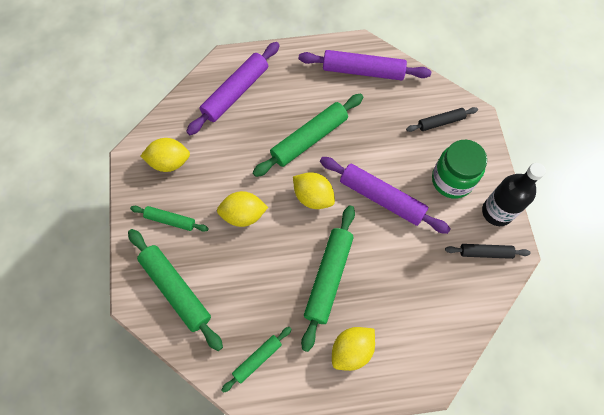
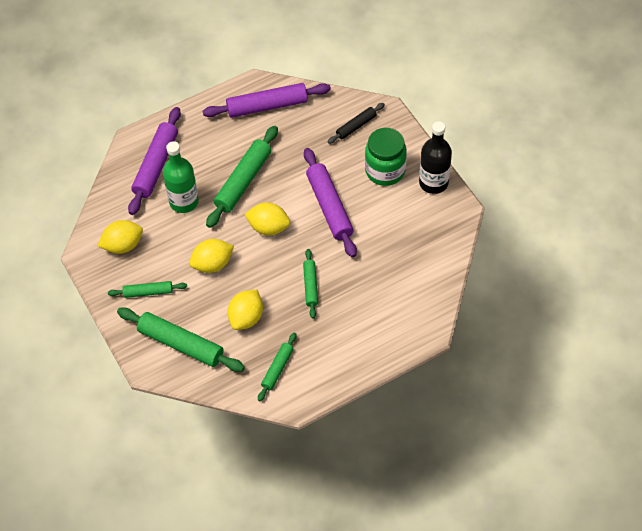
camera: 20 degrees left, 10 degrees down
green rolling pin [301,206,355,352] -> green rolling pin [303,249,318,318], size x0.56
purple rolling pin [320,157,450,234] -> purple rolling pin turned 60 degrees clockwise [304,148,357,258]
yellow lemon [332,327,375,371] -> yellow lemon moved to [227,290,263,330]
black rolling pin [445,244,531,259] -> none
none -> green bottle [163,141,199,213]

